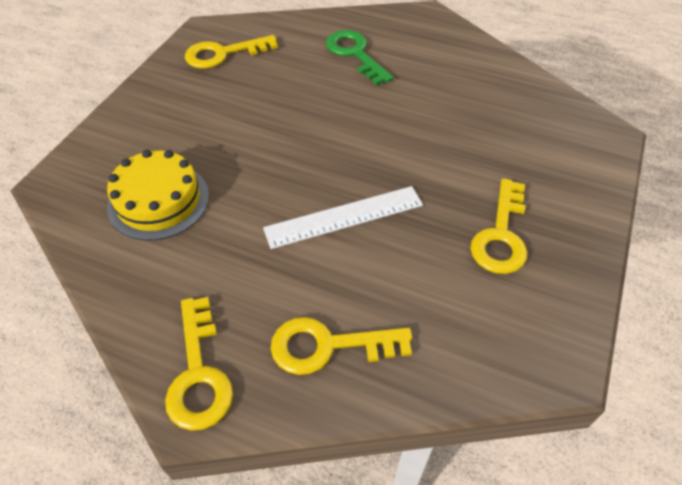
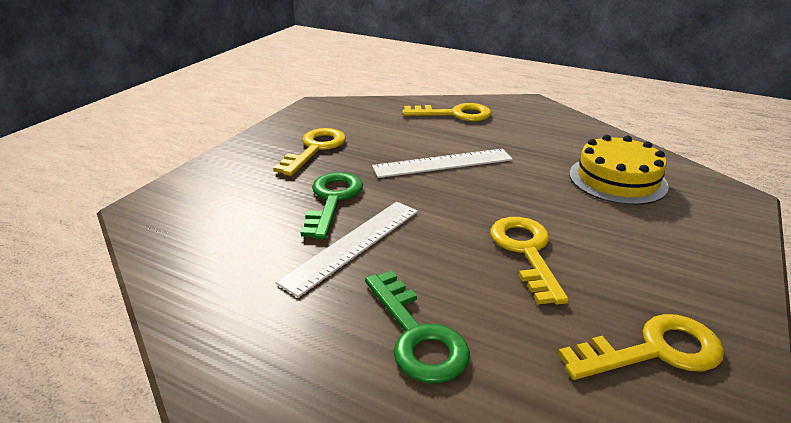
camera: 175 degrees left, 20 degrees down
yellow key [165,297,233,431] -> yellow key moved to [490,217,569,305]
none -> white ruler [276,202,418,297]
none -> green key [301,172,363,239]

